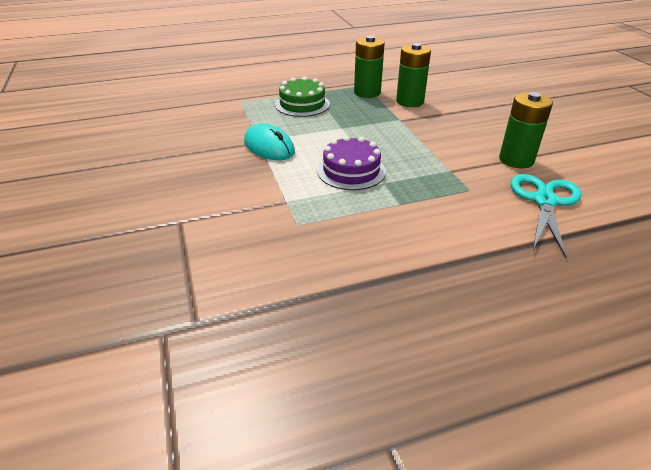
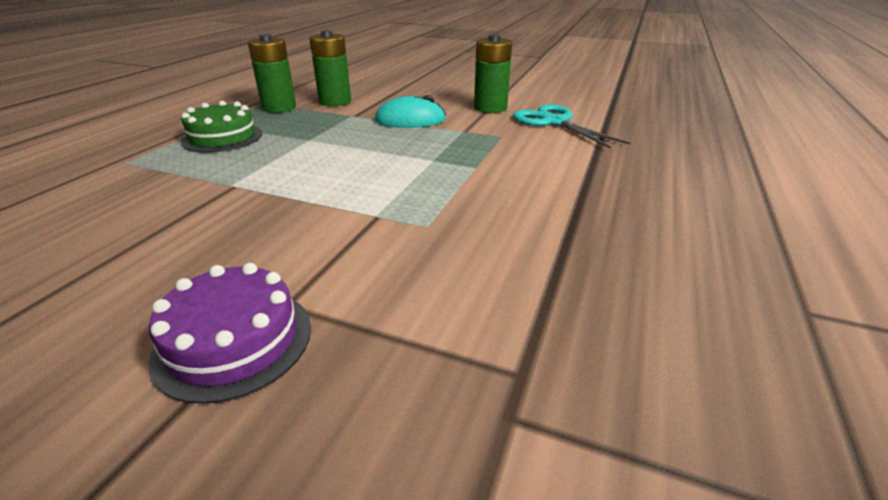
camera: 50 degrees left, 5 degrees down
turquoise mouse [244,124,295,160] -> turquoise mouse moved to [375,95,446,128]
purple cake [317,136,386,190] -> purple cake moved to [148,263,311,404]

